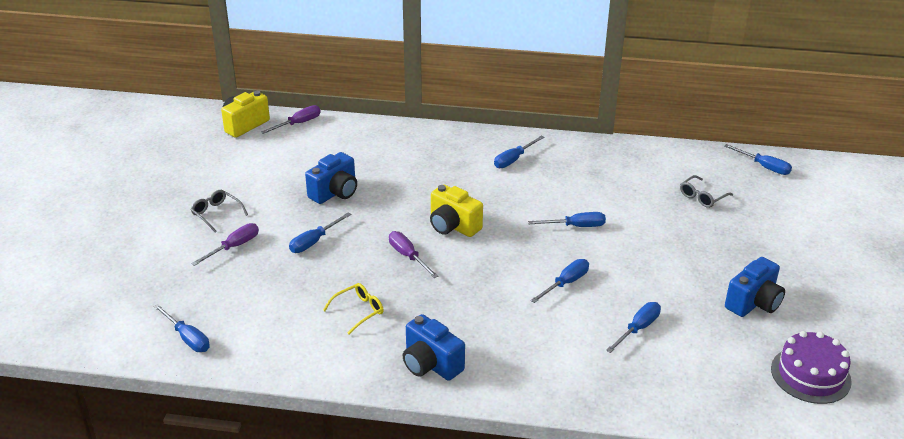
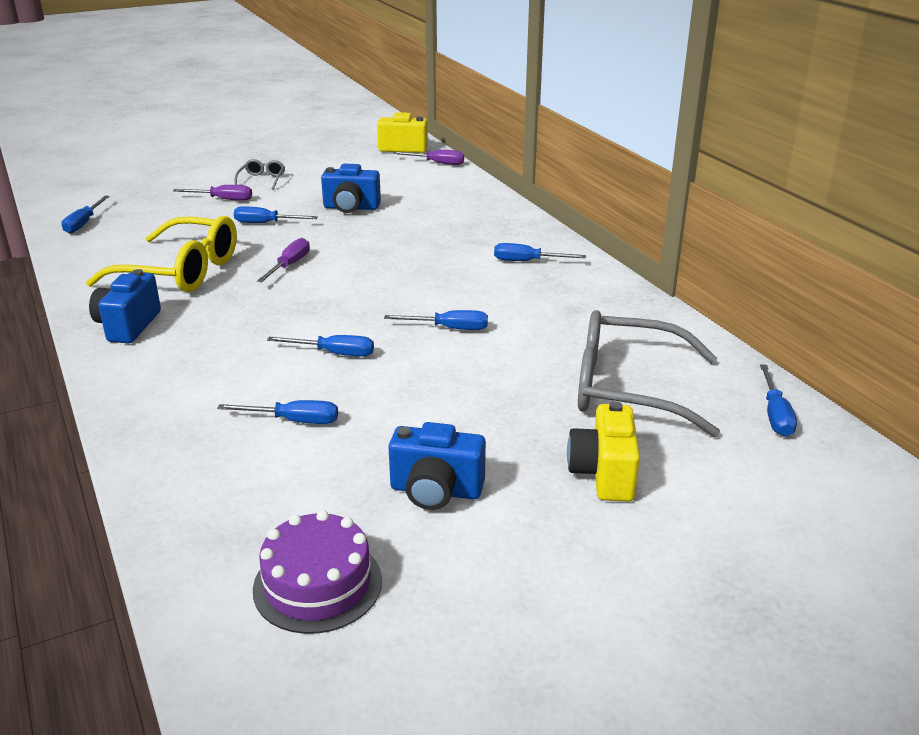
camera: 55 degrees right, 5 degrees down
yellow glasses [323,283,384,335] -> yellow glasses [86,216,237,292], size x2.30
yellow camera [430,184,483,237] -> yellow camera moved to [567,401,640,501]
blue screwdriver [528,212,606,227] -> blue screwdriver turned 45 degrees counterclockwise [384,310,488,330]
grey glasses [680,175,733,208] -> grey glasses [578,310,720,437], size x2.30

